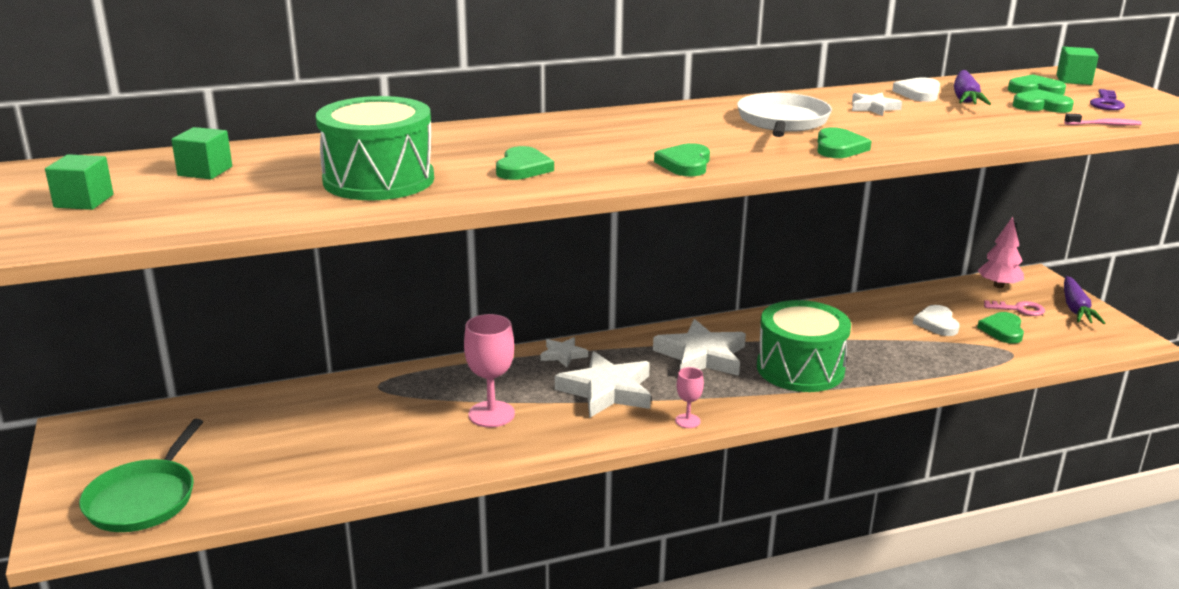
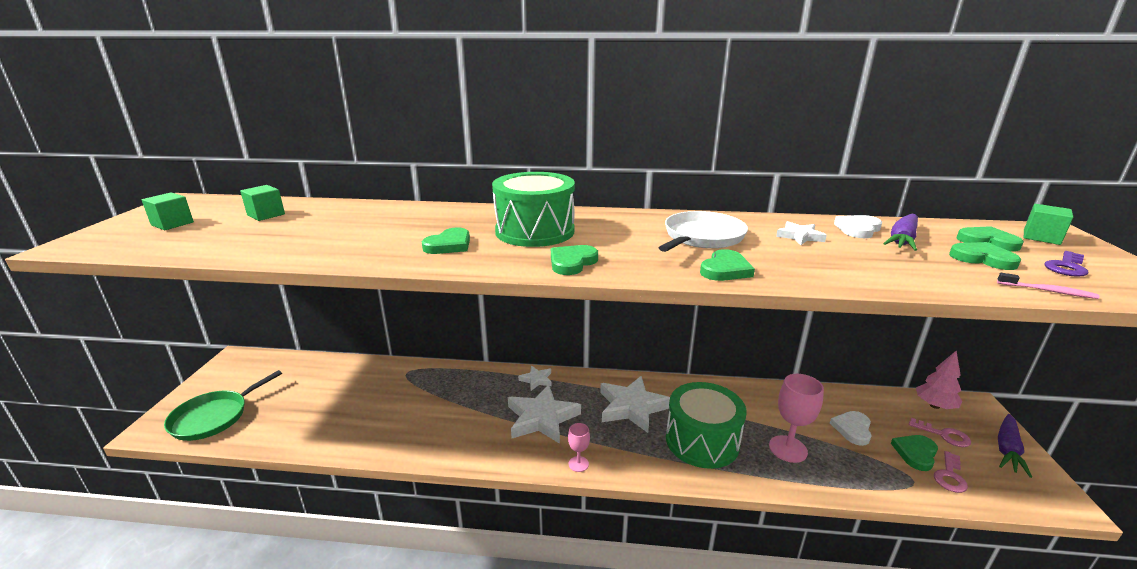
camera: 25 degrees right, 0 degrees up
green drum [316,96,434,200] -> green drum moved to [492,172,575,247]
pink goblet [464,314,515,427] -> pink goblet moved to [769,374,824,463]
none -> pink key [934,451,968,493]

